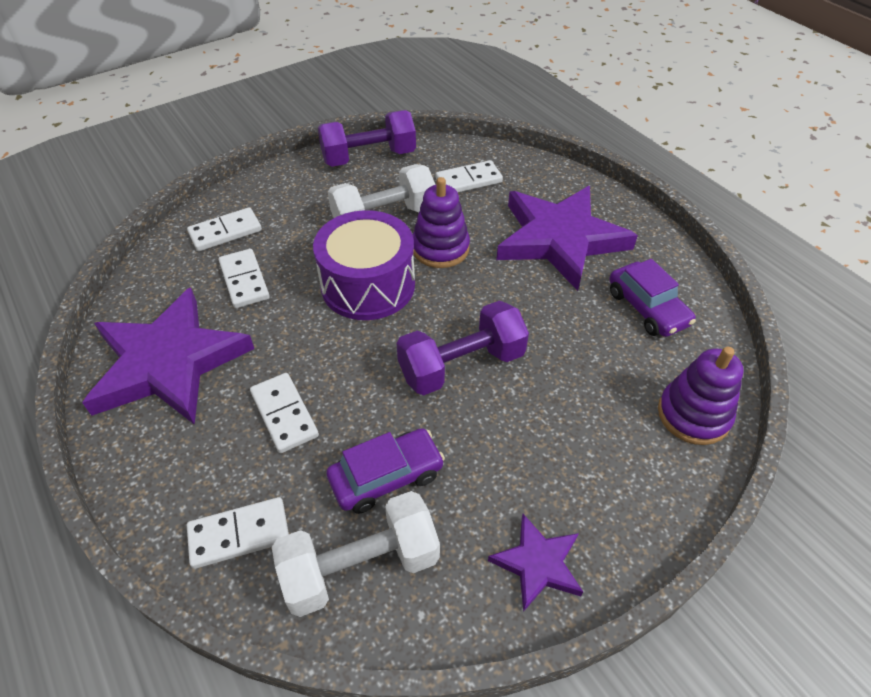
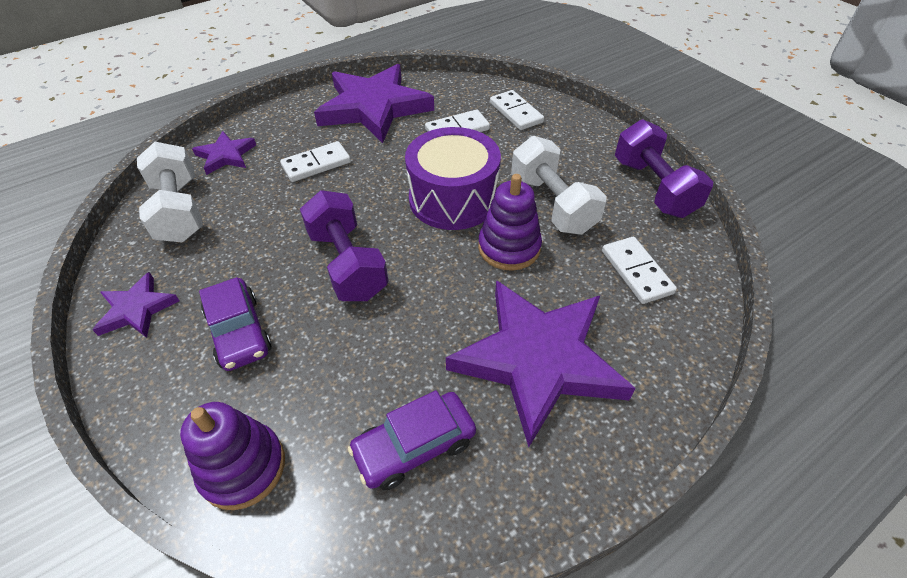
camera: 90 degrees right, 0 degrees up
white domino [187,497,289,569] -> purple star [192,131,256,175]
purple car [326,428,445,514] -> purple car moved to [199,277,272,371]

